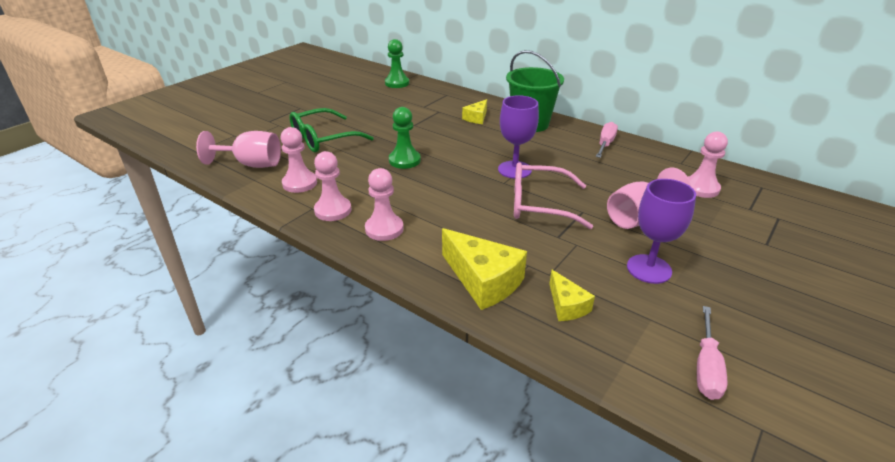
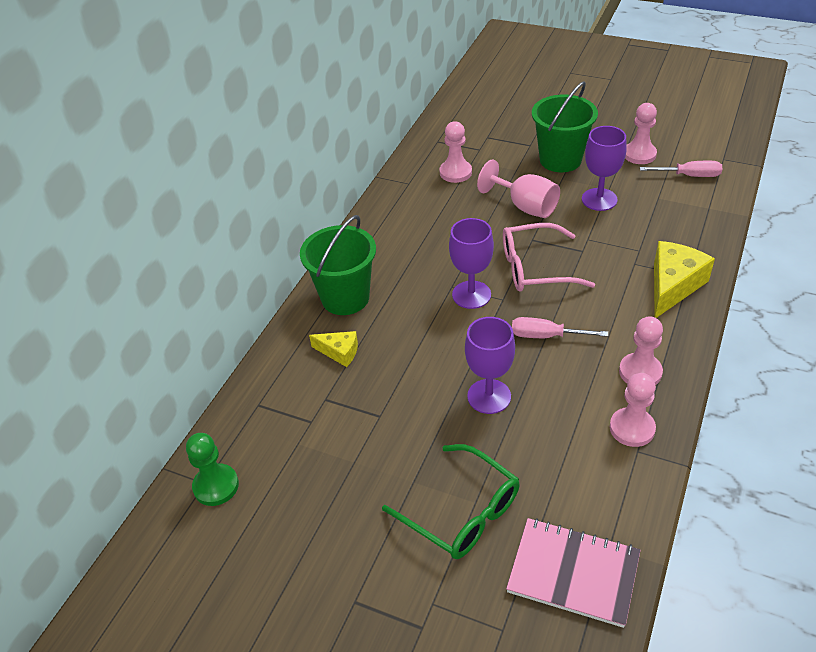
camera: 100 degrees left, 10 degrees up
pink goblet [196,131,281,168] -> pink notebook [506,518,641,628]
pink pawn [280,127,317,193] -> pink pawn moved to [625,103,657,164]
green pawn [389,107,421,169] -> purple goblet [465,317,515,414]
pink glasses [514,162,593,229] -> pink glasses turned 90 degrees clockwise [503,223,595,291]
yellow cheese [549,270,595,321] -> none
pink screwdriver [596,122,618,158] -> pink screwdriver moved to [512,317,608,338]
none -> green bucket [532,81,598,172]

